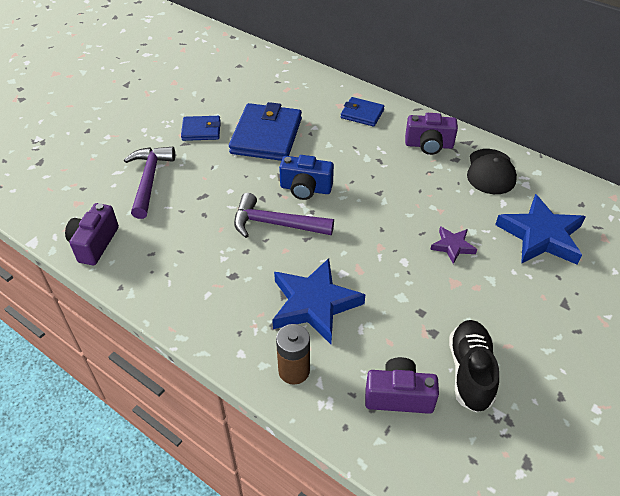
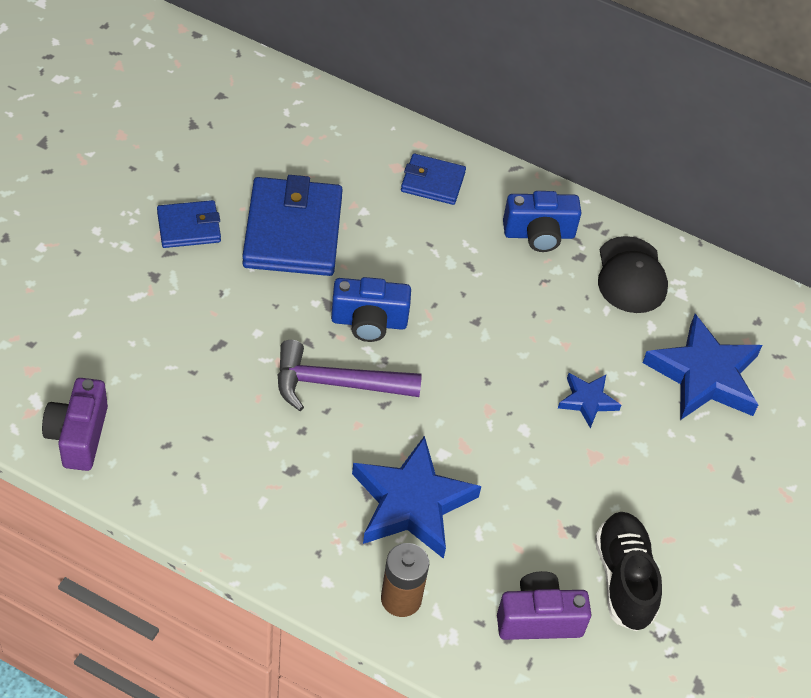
camera: 15 degrees left, 5 degrees up
purple hammer [124,147,175,219] -> none
purple camera [405,113,458,155] -> blue camera [503,191,581,252]
purple star [430,226,477,264] -> blue star [558,373,621,428]

